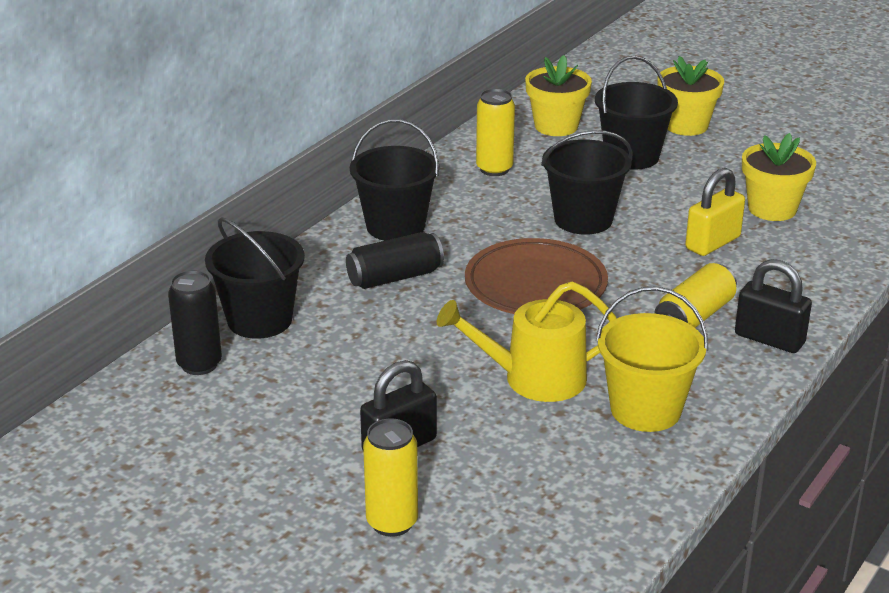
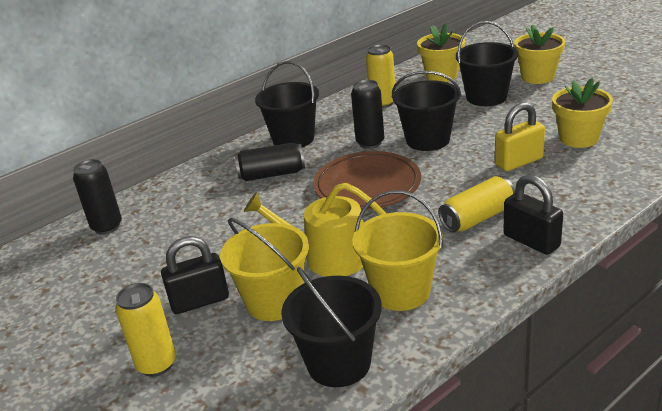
camera: 20 degrees right, 0 degrees up
black bucket [205,217,305,339] -> black bucket moved to [281,267,382,387]
none -> yellow bucket [220,218,309,321]
none -> black can [351,80,384,149]

